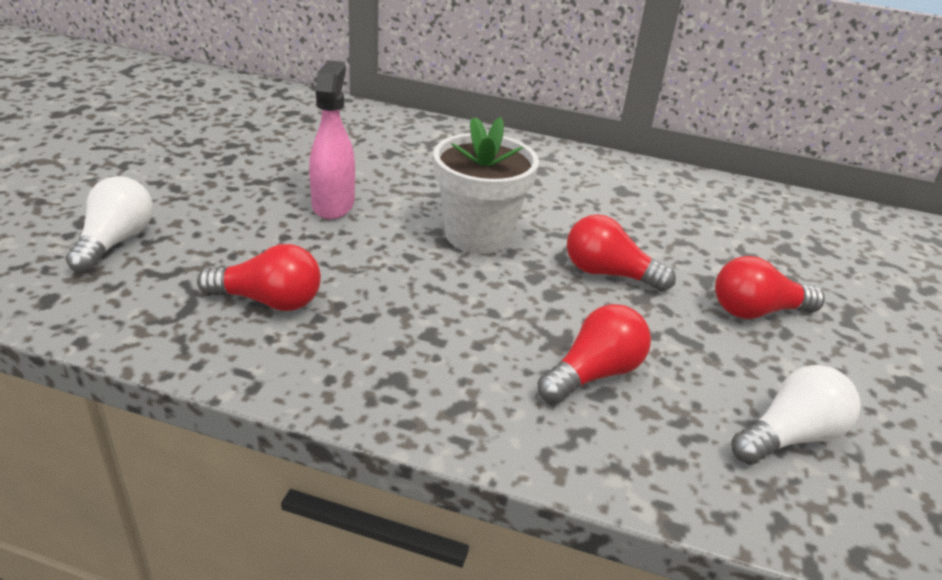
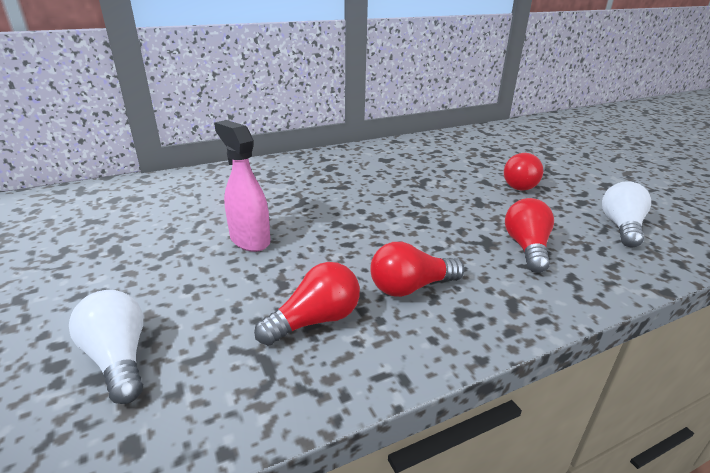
camera: 40 degrees left, 5 degrees down
white flower pot [433,117,539,254] -> none
red light bulb [567,214,676,291] -> red light bulb moved to [370,242,465,297]

